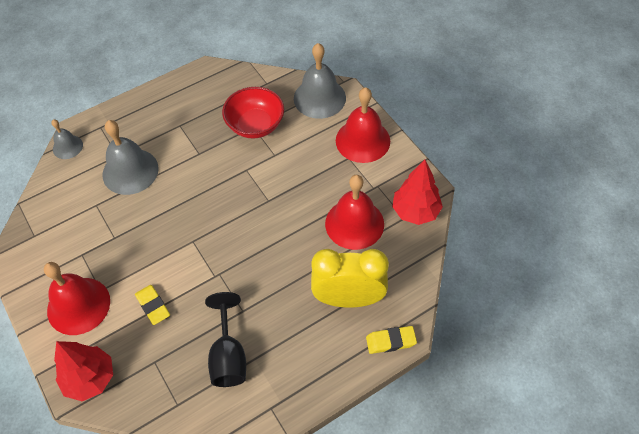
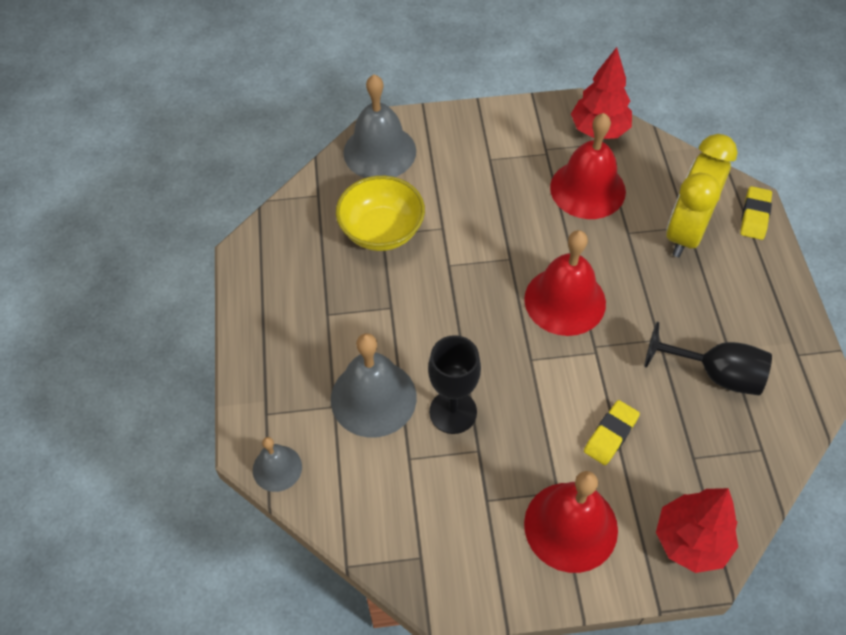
camera: 65 degrees left, 0 degrees up
yellow eraser [135,285,170,325] -> yellow eraser turned 45 degrees counterclockwise [584,400,640,465]
red bowl [222,87,284,139] -> yellow bowl [336,176,425,251]
red bell [336,87,390,163] -> red bell moved to [524,230,606,336]
none -> black goblet [428,335,481,434]

